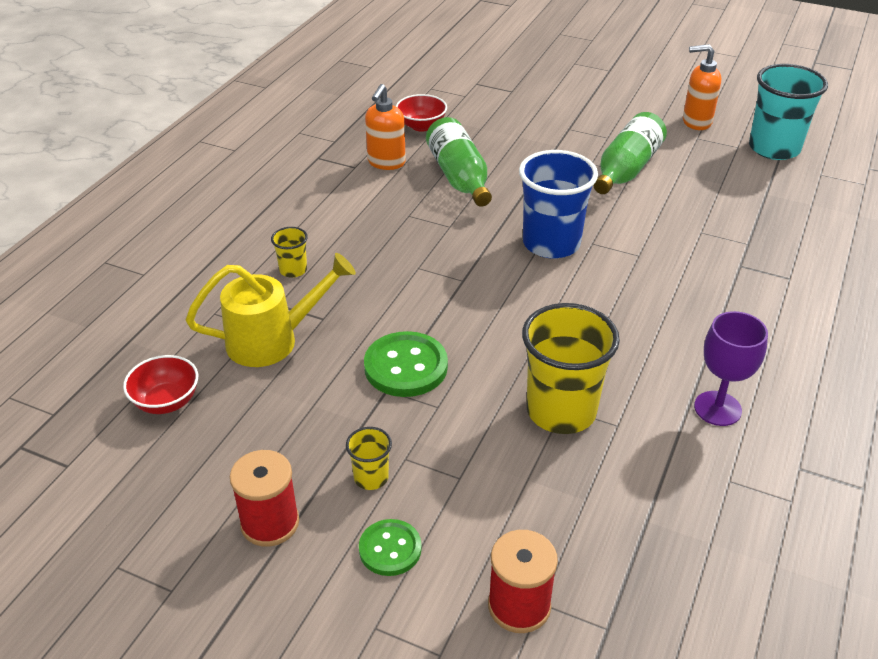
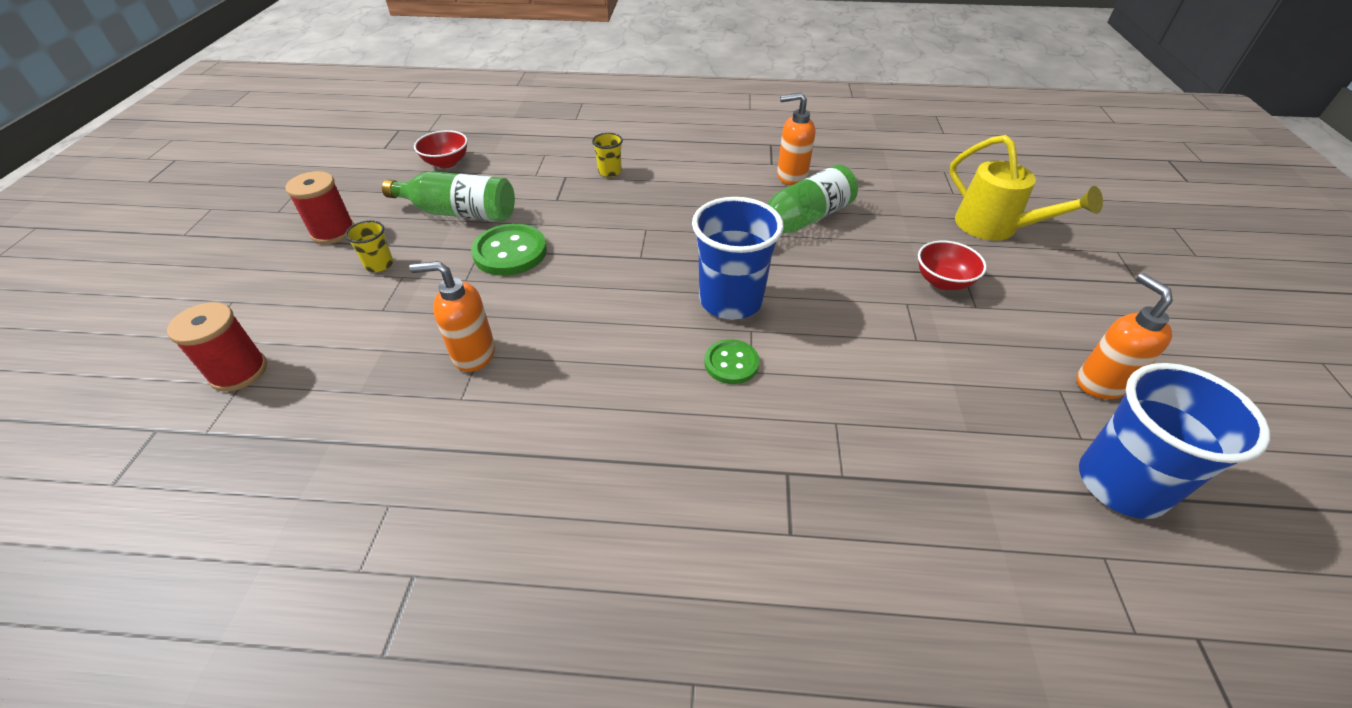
camera: 70 degrees right, 5 degrees up
yellow watering can [186,253,356,367] -> yellow watering can moved to [949,135,1103,241]
green button [359,519,422,576] -> green button moved to [704,339,759,384]
red bowl [396,94,447,132] -> red bowl moved to [918,241,987,290]
yellow cup [522,303,620,434] -> orange soap dispenser [409,261,495,372]
green bottle [593,112,667,194] -> green bottle moved to [382,171,515,222]
purple goblet [694,311,768,426] -> none
turquoise cup [749,64,828,160] -> blue cup [1079,363,1270,519]

